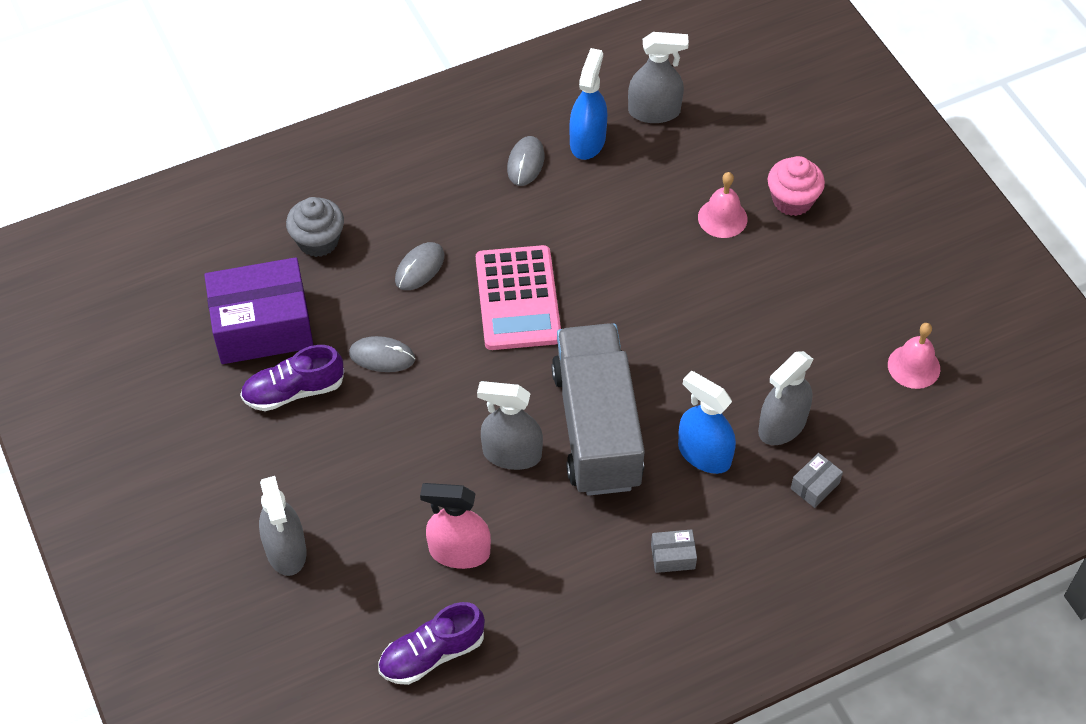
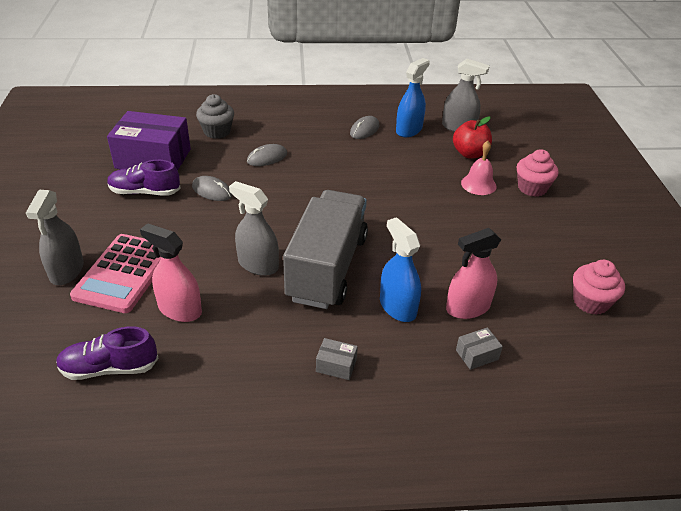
camera: 20 degrees right, 15 degrees down
pink calculator [476,245,561,350] -> pink calculator moved to [70,234,161,313]
grey spray bottle [758,351,813,445] -> pink spray bottle [446,228,501,319]
pink bell [888,323,940,389] -> pink cupcake [573,260,625,315]
none -> red apple [453,116,492,158]

